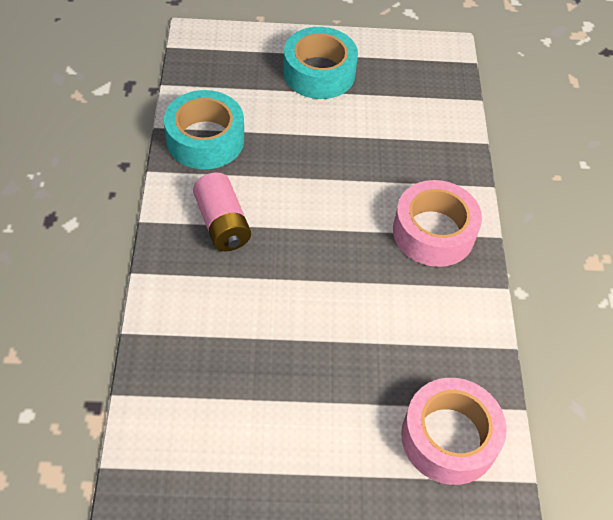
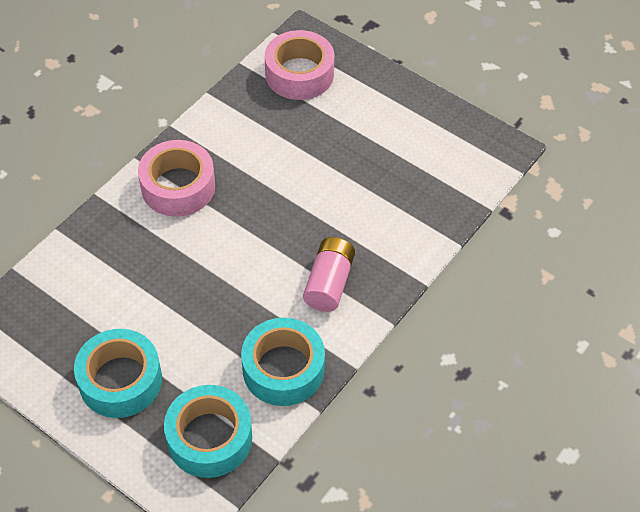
camera: 140 degrees left, 0 degrees up
none -> turquoise tape [164,385,252,478]

